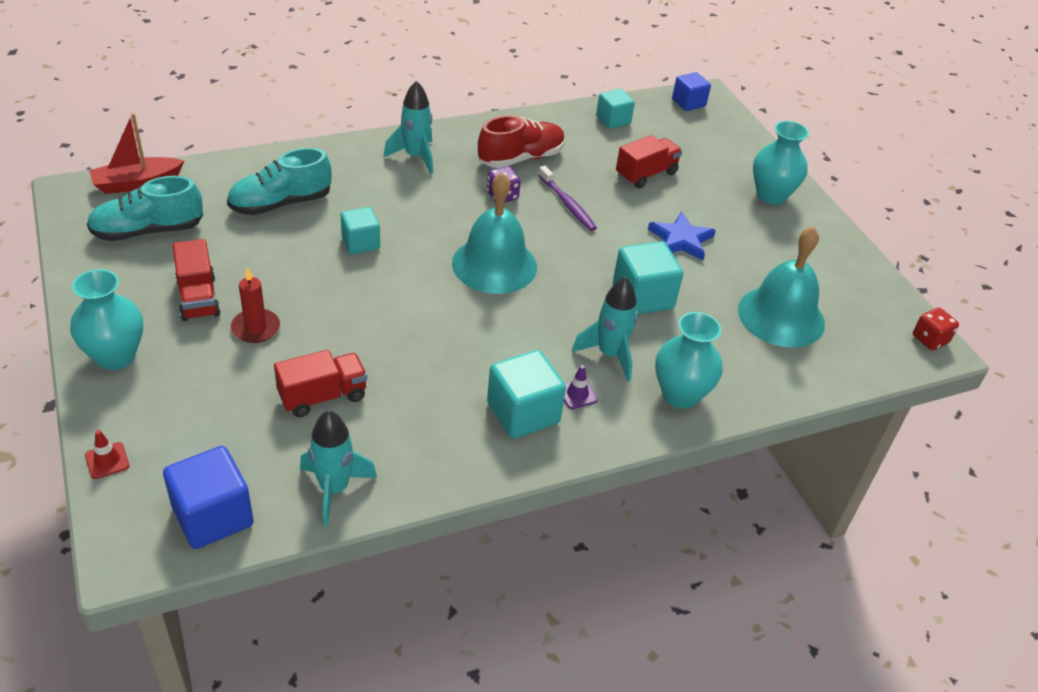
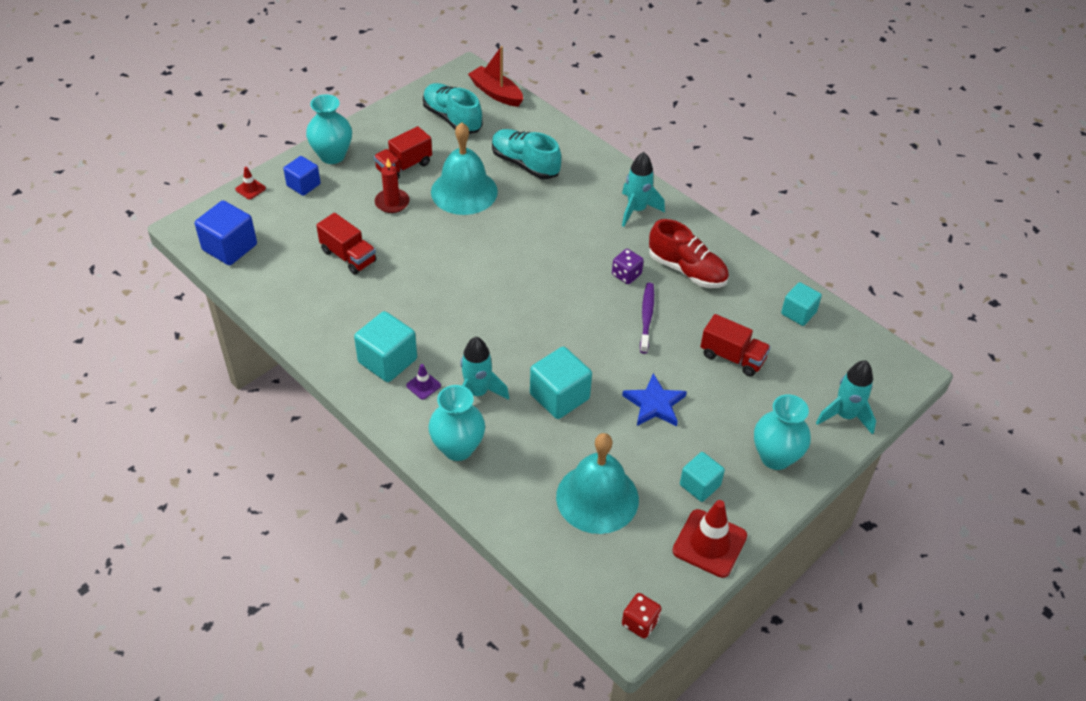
camera: 70 degrees right, 5 degrees up
turquoise rocket [300,410,377,526] -> turquoise rocket moved to [816,360,876,435]
turquoise cube [341,207,380,254] -> turquoise cube moved to [680,452,725,502]
turquoise bell [452,172,537,294] -> turquoise bell moved to [431,122,498,215]
purple toothbrush [538,166,597,231] -> purple toothbrush turned 150 degrees clockwise [640,283,654,354]
blue cube [672,72,711,111] -> blue cube moved to [284,156,321,196]
none -> red traffic cone [672,500,747,578]

